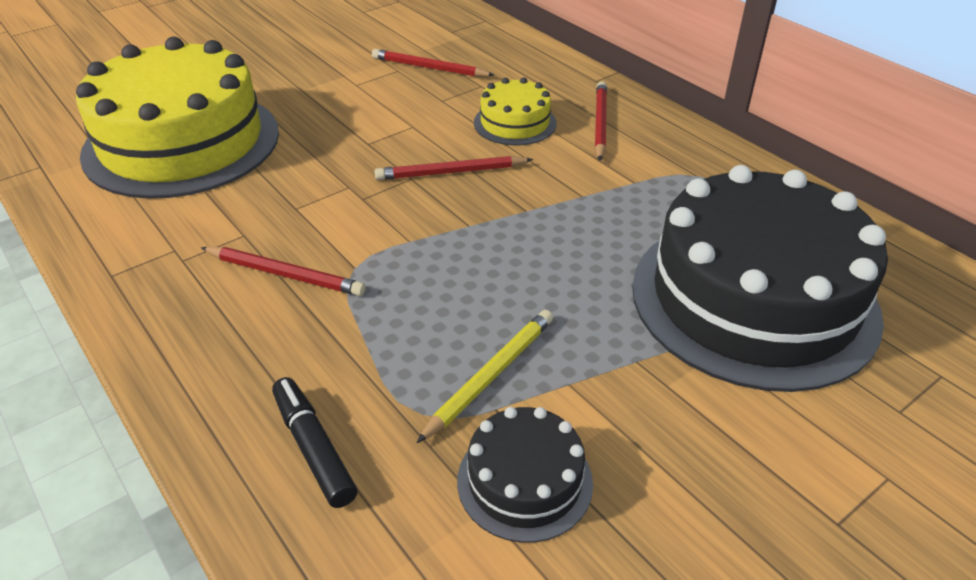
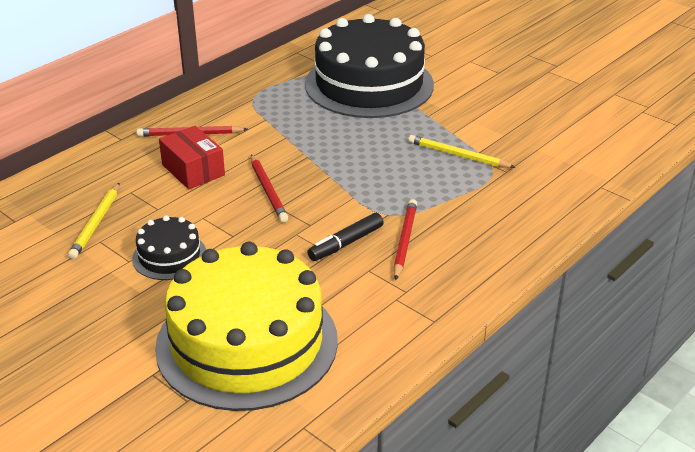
camera: 100 degrees left, 5 degrees down
black marker [272,377,358,508] -> black marker moved to [307,213,384,261]
red pencil [372,49,494,77] -> yellow pencil [68,183,120,259]
black cake [457,407,593,543] -> black cake moved to [132,215,206,280]
yellow cake [474,77,556,145] -> red box [159,126,225,189]

